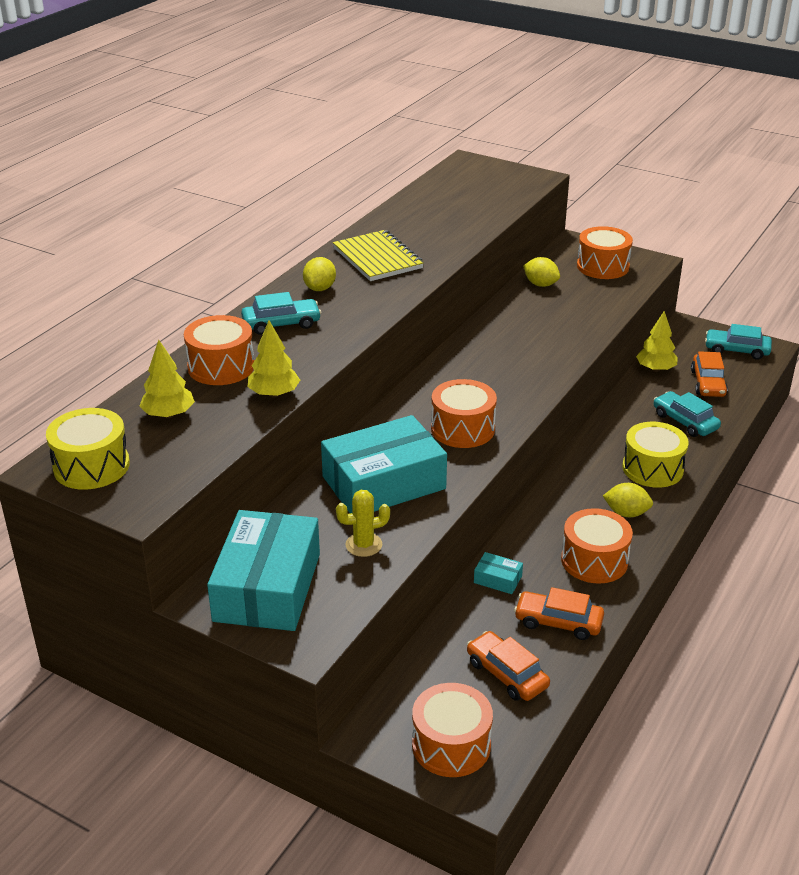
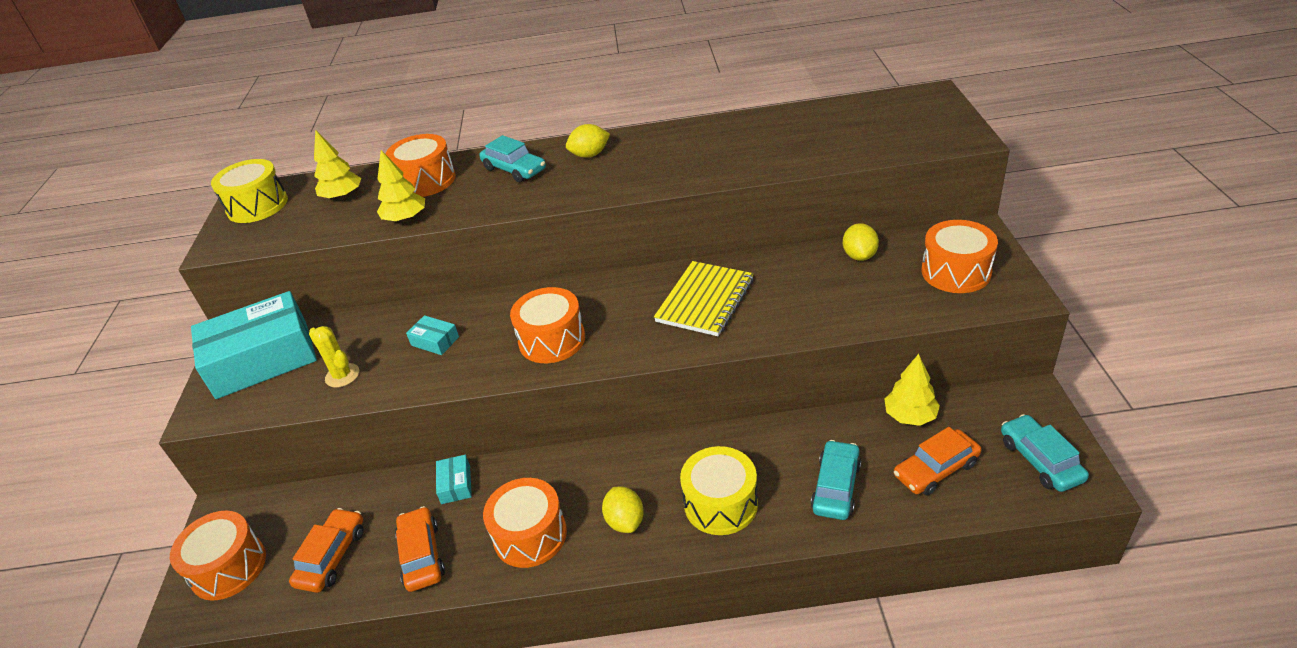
camera: 60 degrees right, 5 degrees up
turquoise box [321,415,447,513] -> turquoise box [406,315,459,355], size x0.40
yellow notebook [333,230,424,281] -> yellow notebook moved to [654,261,754,336]

